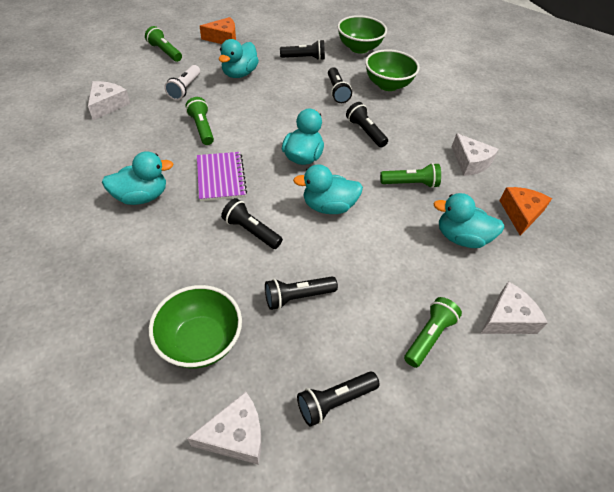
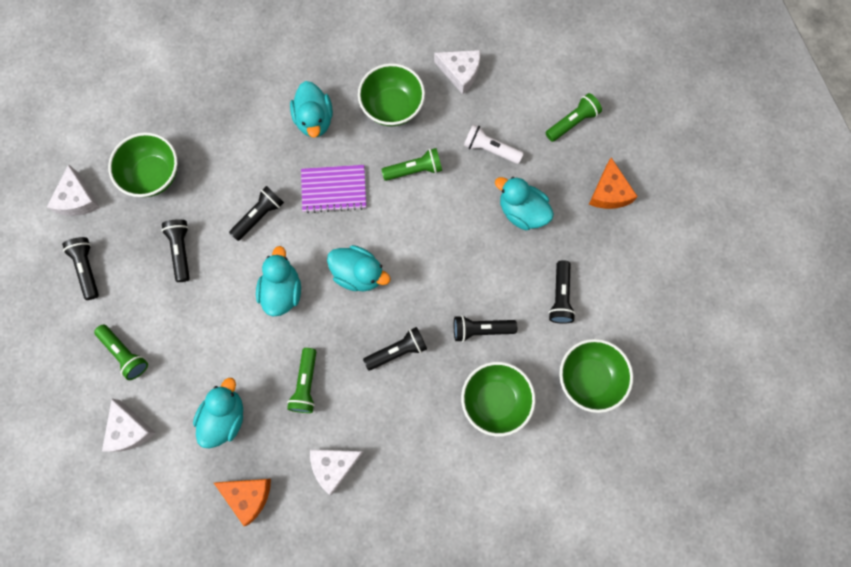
camera: 100 degrees right, 25 degrees up
none -> green bowl [358,63,425,126]

